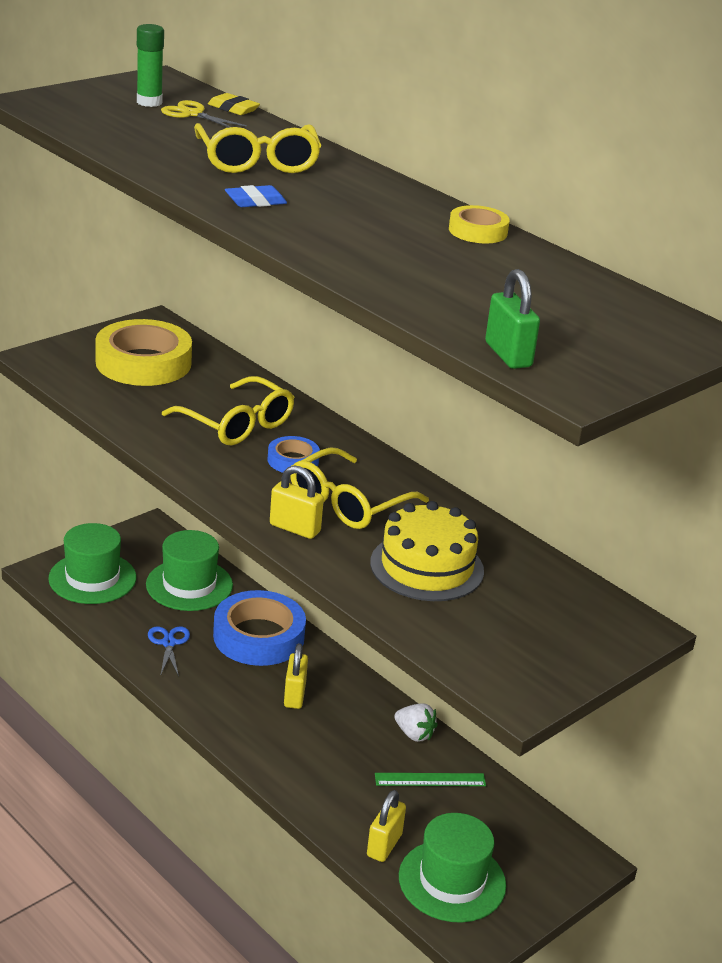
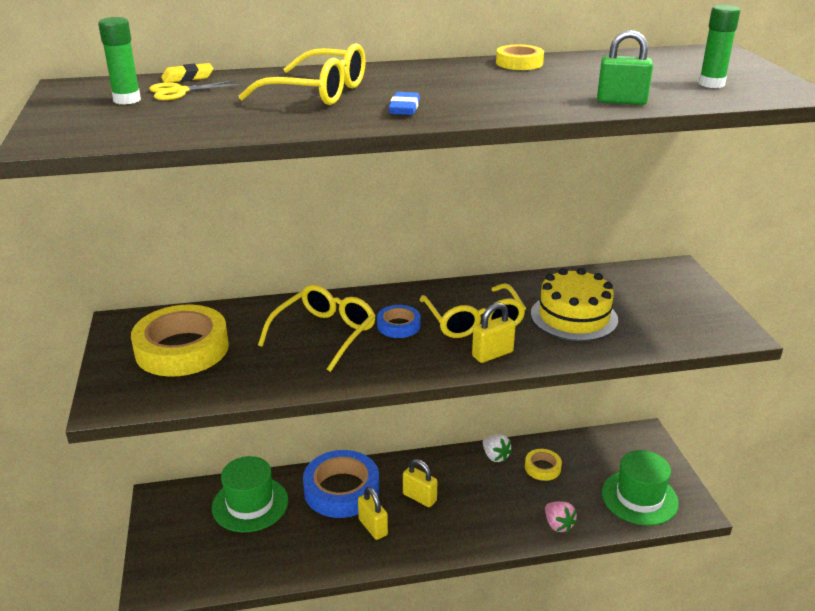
camera: 55 degrees left, 0 degrees up
green hat [48,523,136,604] -> none
blue scissors [148,627,190,676] -> none
yellow glasses [162,376,294,445] -> yellow glasses turned 45 degrees counterclockwise [258,285,376,372]
yellow padlock [367,790,406,862] -> yellow padlock moved to [358,487,388,540]
green ruler [375,773,486,786] -> yellow tape [525,449,562,481]
white strawberry [394,704,438,742] -> white strawberry turned 75 degrees clockwise [483,434,512,462]
green padlock [485,269,540,369] -> green padlock moved to [597,30,653,105]
none -> pink strawberry [545,501,577,533]
none -> green glue stick [699,5,740,88]

